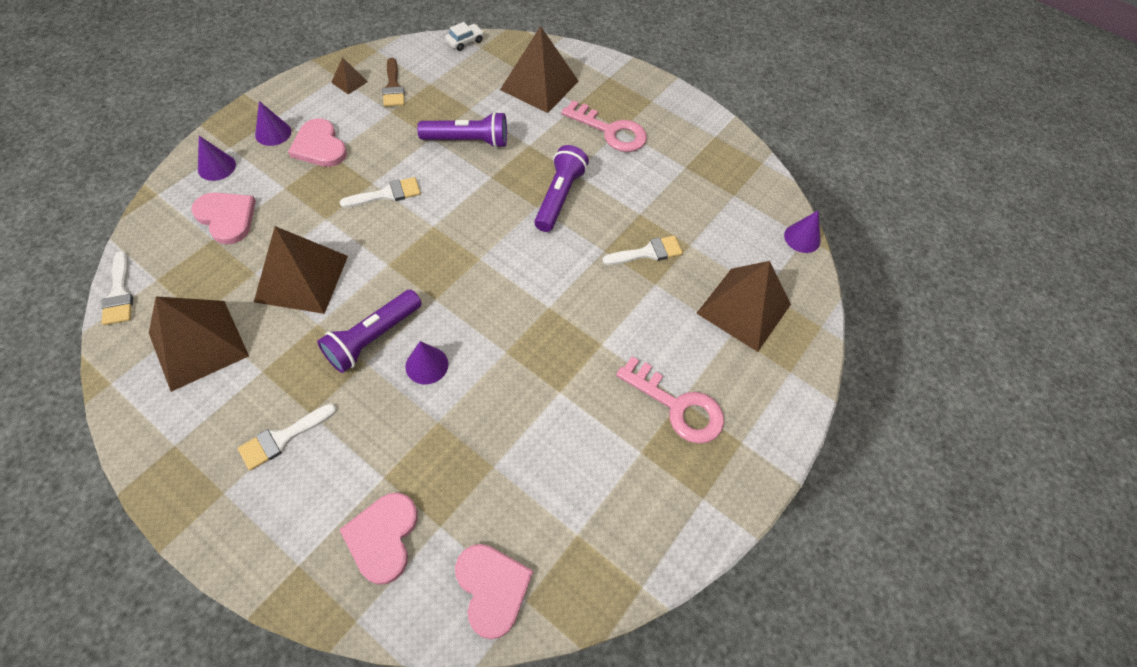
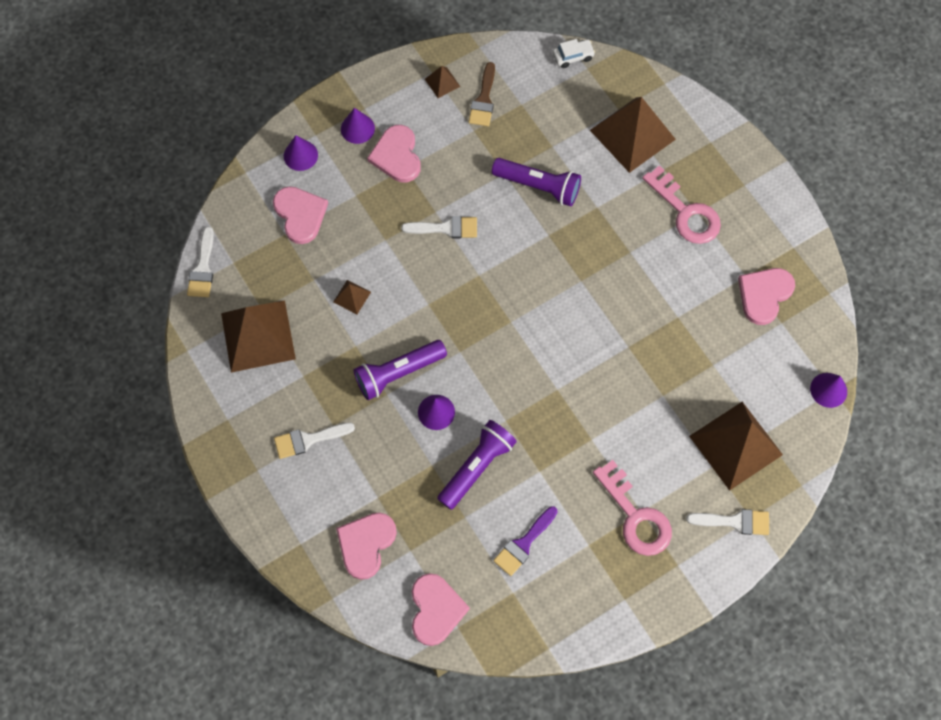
camera: 25 degrees right, 10 degrees up
brown pyramid [254,226,348,314] -> brown pyramid [333,280,371,314], size x0.44
purple flashlight [534,145,589,232] -> purple flashlight moved to [437,420,517,510]
white brush [602,236,683,265] -> white brush moved to [686,509,769,535]
none -> purple brush [493,506,557,576]
none -> pink heart [738,268,795,325]

